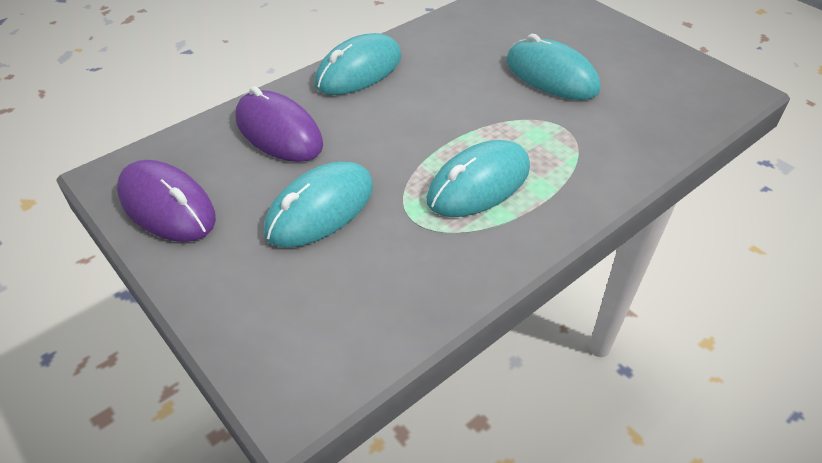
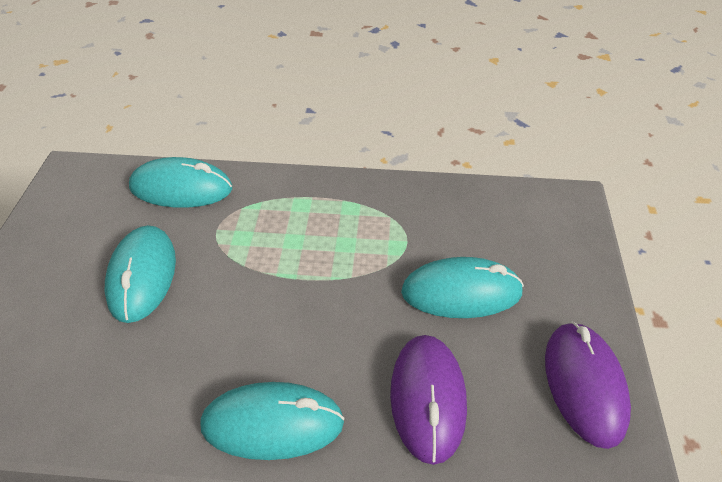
camera: 135 degrees left, 0 degrees up
turquoise mouse [427,140,530,217] -> turquoise mouse moved to [129,157,232,208]

